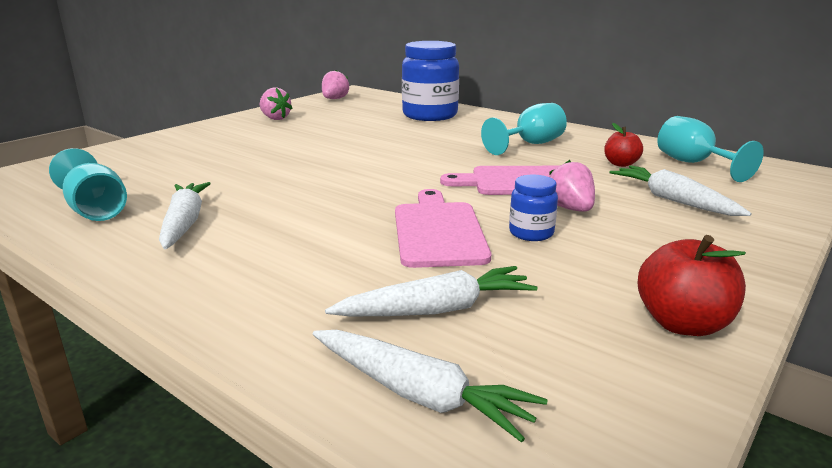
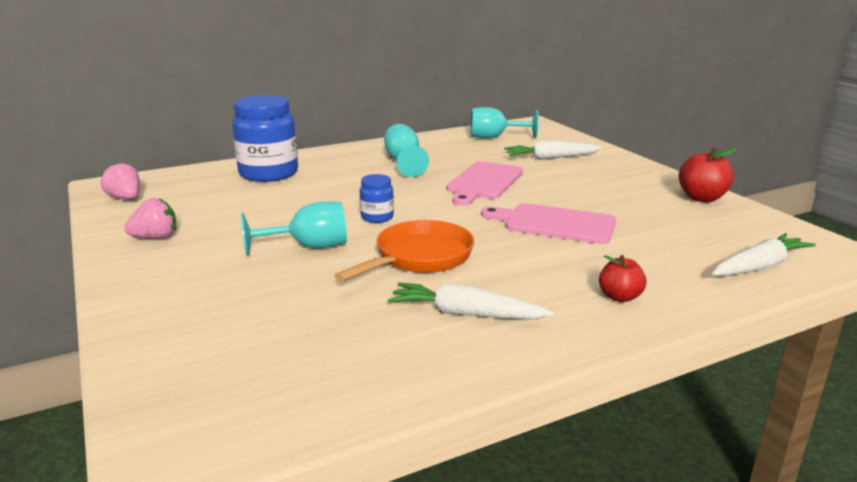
camera: 65 degrees left, 0 degrees up
turquoise goblet [49,148,127,221] -> turquoise goblet moved to [241,201,347,255]
white carrot [325,266,538,316] -> none
blue jar [509,175,558,241] -> blue jar moved to [360,174,394,223]
pink strawberry [549,160,595,212] -> none
red apple [604,123,643,167] -> red apple moved to [599,255,647,302]
none -> orange pan [334,220,474,282]

